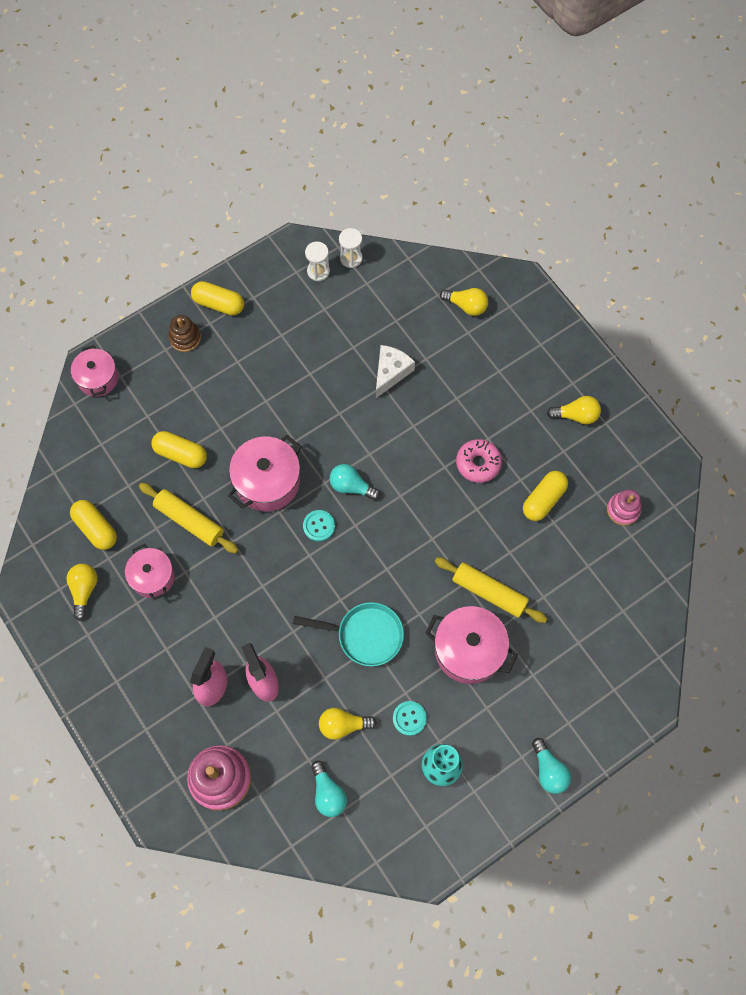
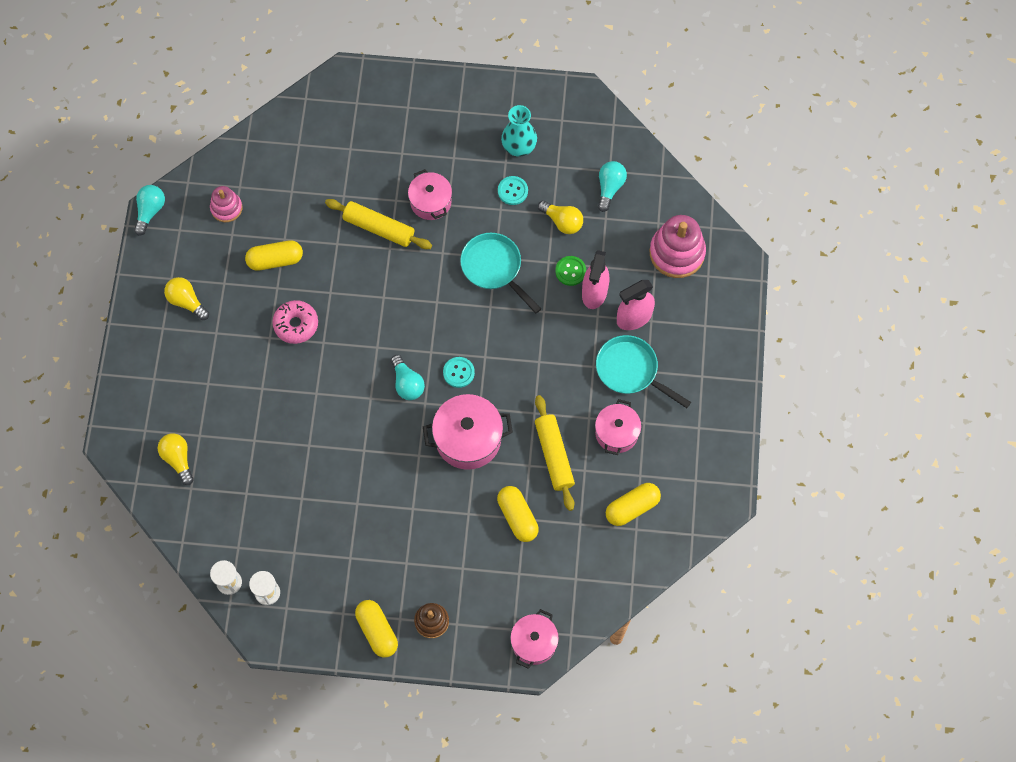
camera: 140 degrees left, 0 degrees up
yellow light bulb [66,564,98,621] -> none
yellow capsule [70,500,117,550] -> yellow capsule turned 60 degrees clockwise [606,483,661,526]
white cheese [376,345,415,398] -> none
pink pot [425,606,518,684] -> pink pot [408,169,452,220], size x0.66
yellow rolling pin [435,557,547,623] -> yellow rolling pin turned 45 degrees counterclockwise [325,199,432,249]
turquoise light bulb [532,738,571,794] -> turquoise light bulb moved to [134,185,165,236]
none -> green button [555,256,586,286]
none -> turquoise pan [596,335,691,408]

